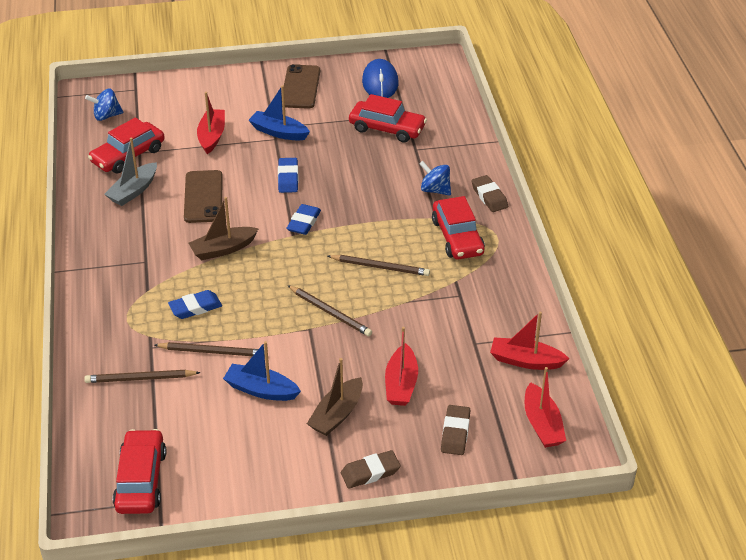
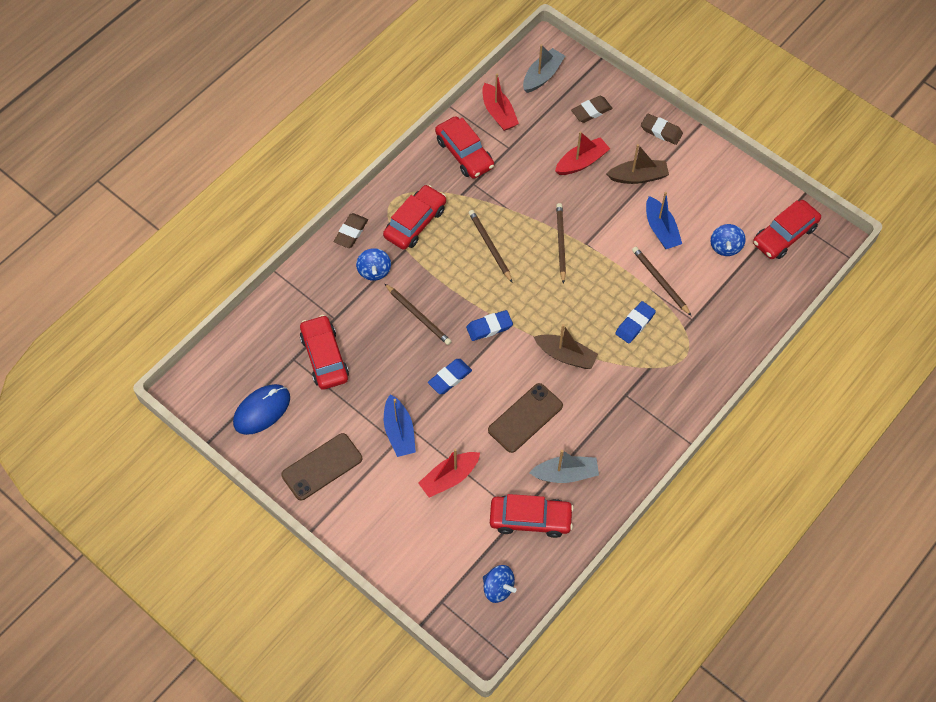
camera: 130 degrees left, 20 degrees up
brown pencil [84,370,201,383] -> brown pencil moved to [384,283,452,345]
blue eraser [168,290,222,319] -> blue eraser turned 75 degrees counterclockwise [615,301,656,343]
red boat [525,367,566,448] -> grey boat [523,44,565,93]
none -> red car [435,116,494,179]
none -> blue spinning top [711,224,746,256]

